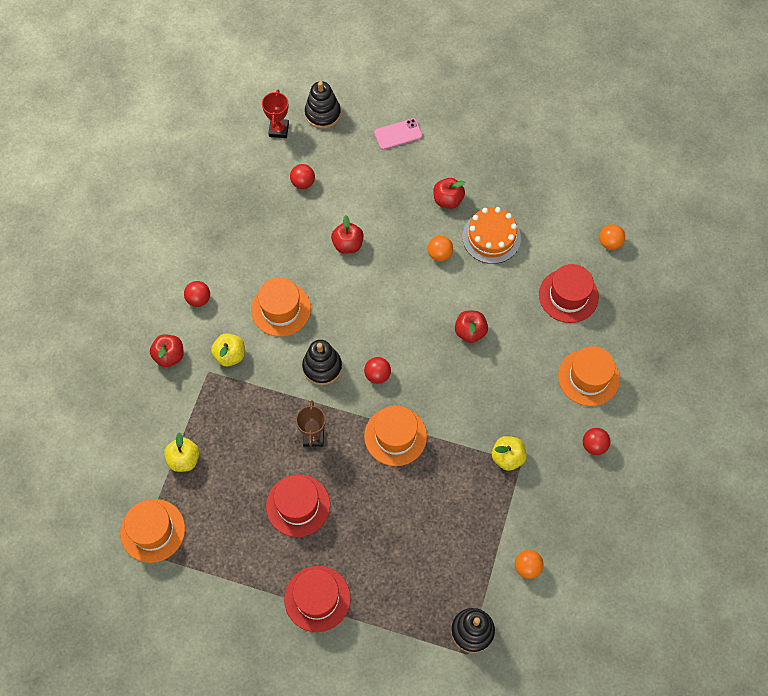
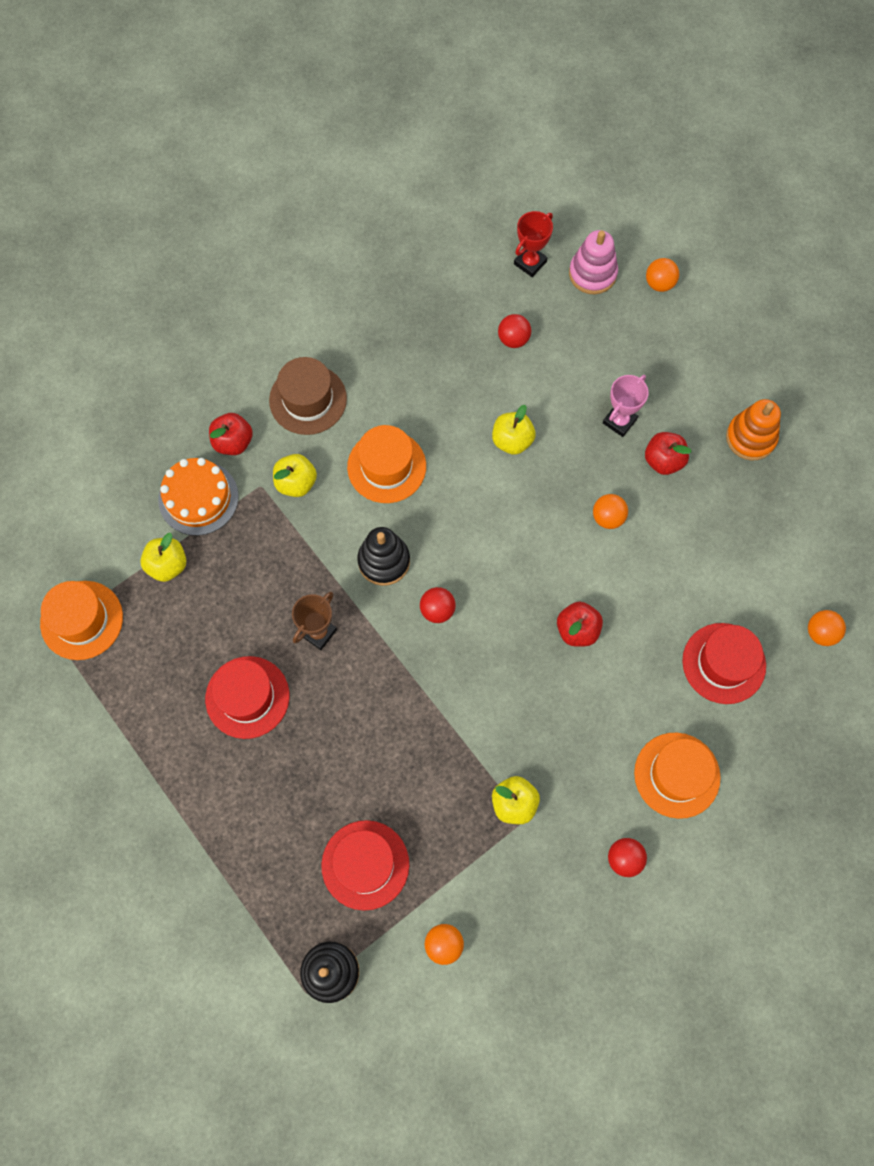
camera: 35 degrees right, 5 degrees up
red ball [184,281,210,307] -> brown hat [269,357,347,435]
red hat [284,566,351,632] -> red hat moved to [321,820,409,911]
black stacking toy [305,81,341,129] -> pink stacking toy [569,230,618,294]
red apple [331,215,364,254] -> yellow apple [492,405,536,455]
orange hat [364,405,427,466] -> none
pink phone [374,118,423,150] -> none
orange cake [462,207,521,264] -> orange cake moved to [158,458,239,536]
none -> pink trophy [603,375,649,437]
none -> orange ball [646,258,679,292]
none -> orange stacking toy [726,399,781,461]

